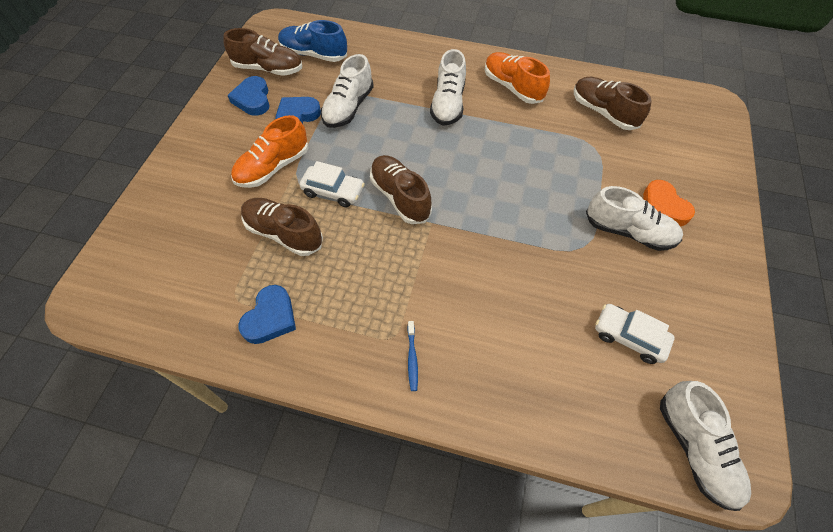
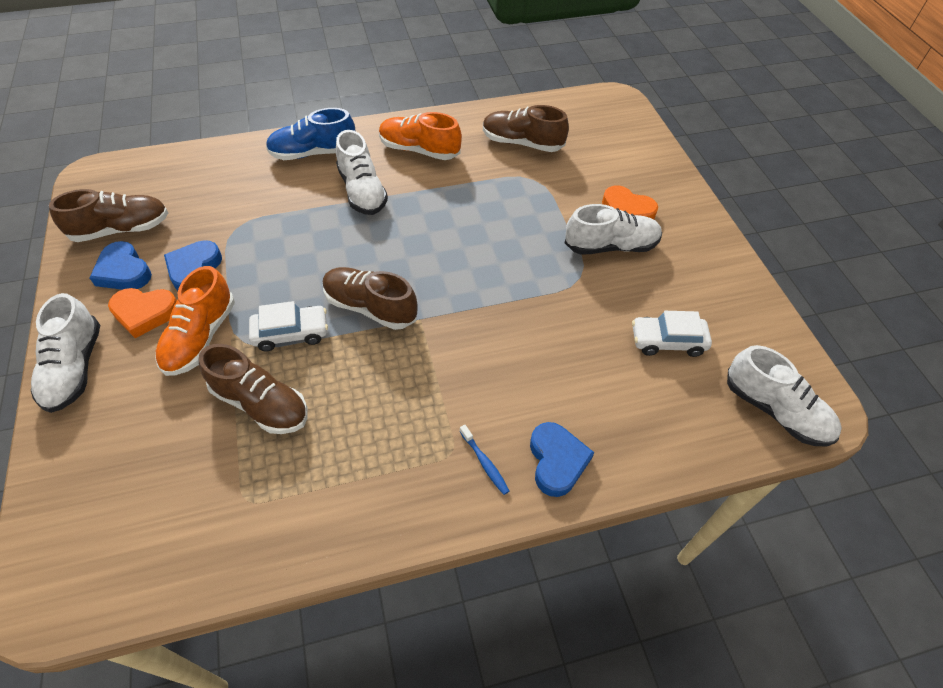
camera: 30 degrees left, 5 degrees down
blue heart [238,285,296,344] -> blue heart moved to [530,422,594,497]
brown shoe [241,198,323,256] -> brown shoe turned 150 degrees counterclockwise [199,344,308,434]
blue shoe [278,20,347,62] -> blue shoe moved to [266,108,355,160]
white shoe [321,54,374,128] -> white shoe moved to [31,293,100,413]
none -> orange heart [108,288,177,338]

